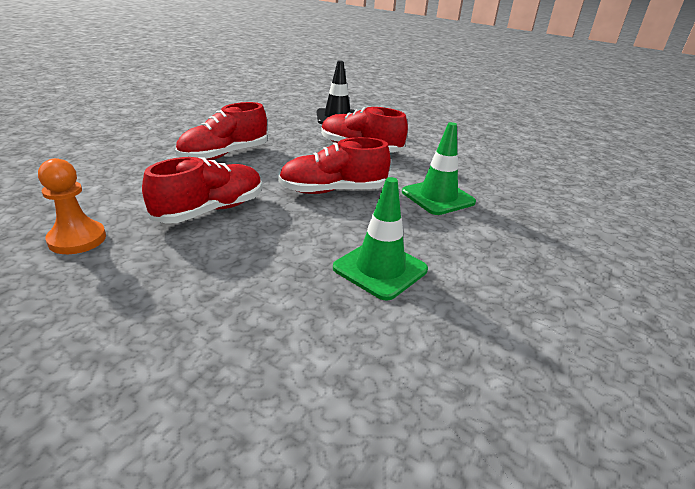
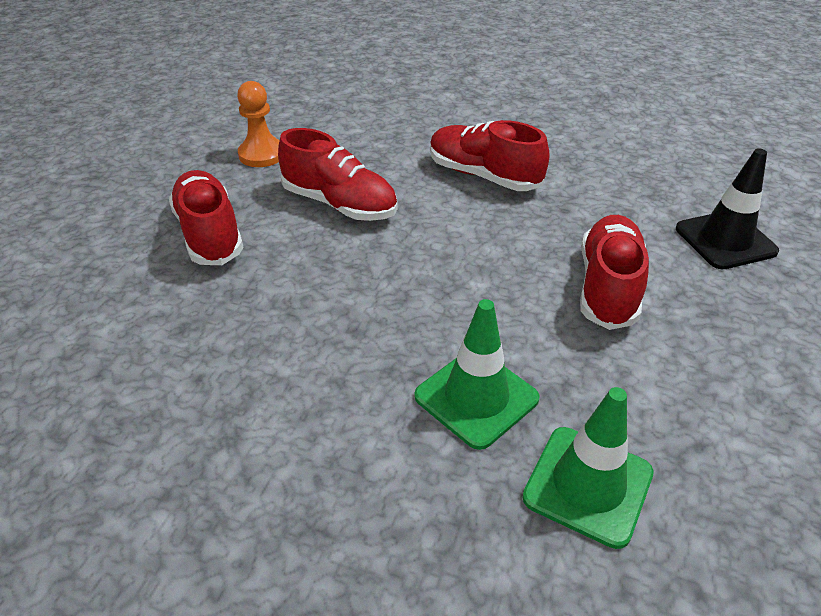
camera: 80 degrees right, 10 degrees up
red shoe [279,137,391,194] -> red shoe moved to [169,170,244,265]
green traffic cone [333,177,428,301] -> green traffic cone moved to [522,387,654,549]

